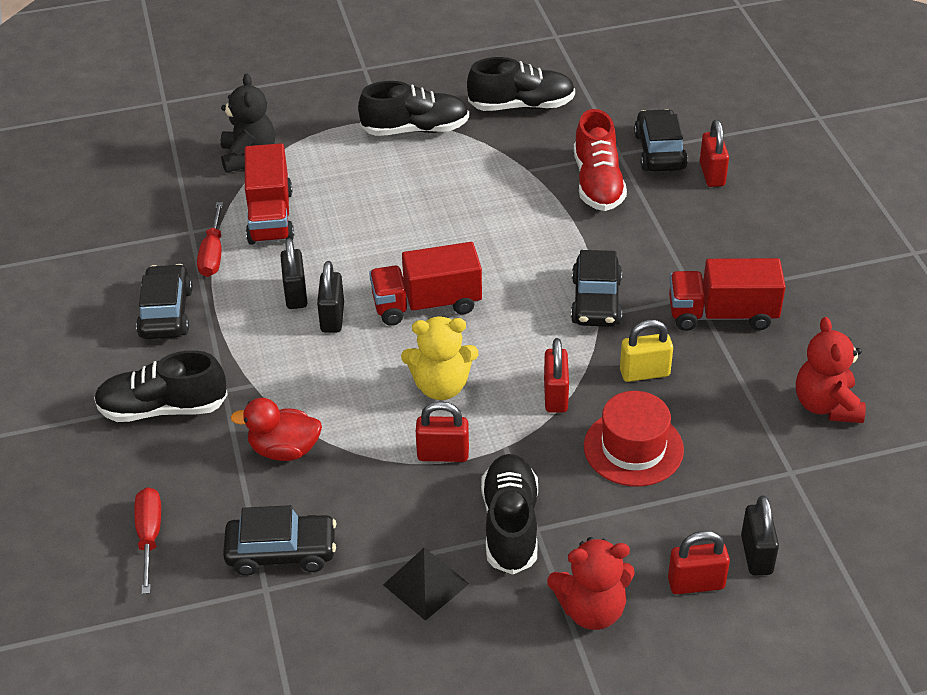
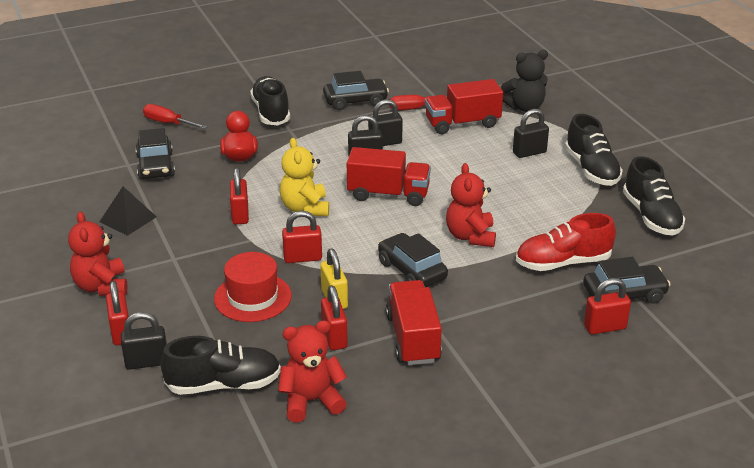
camera: 80 degrees right, 10 degrees down
red screwdriver [135,487,161,594] -> red screwdriver turned 135 degrees counterclockwise [143,104,208,129]
red truck [369,242,482,326] -> red truck turned 120 degrees clockwise [347,147,431,206]
black shoe [481,454,538,575] -> black shoe moved to [160,336,281,395]
black car [571,250,622,327] -> black car turned 60 degrees clockwise [378,233,448,287]
none -> red padlock [321,285,348,350]
none -> red teddy bear [446,163,496,247]
none -> black padlock [513,109,549,158]

